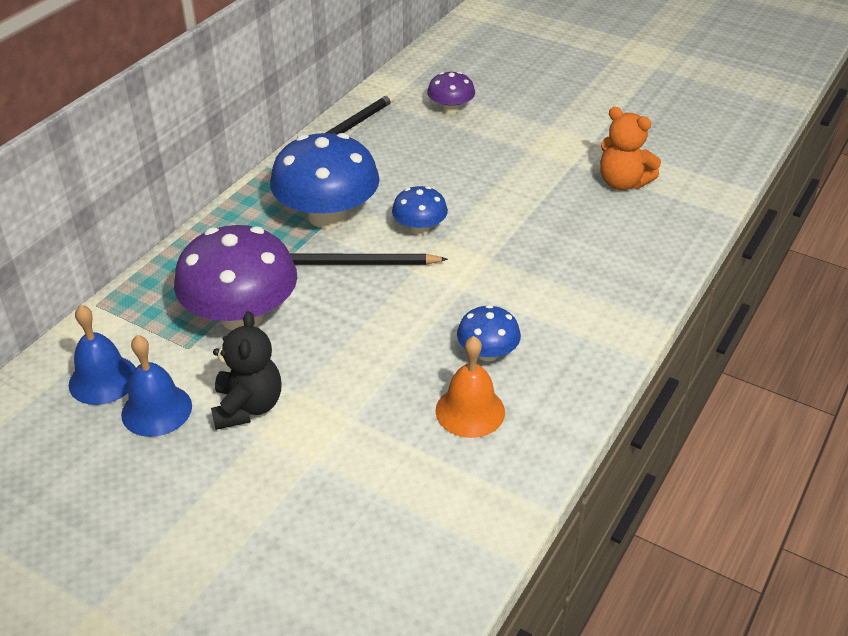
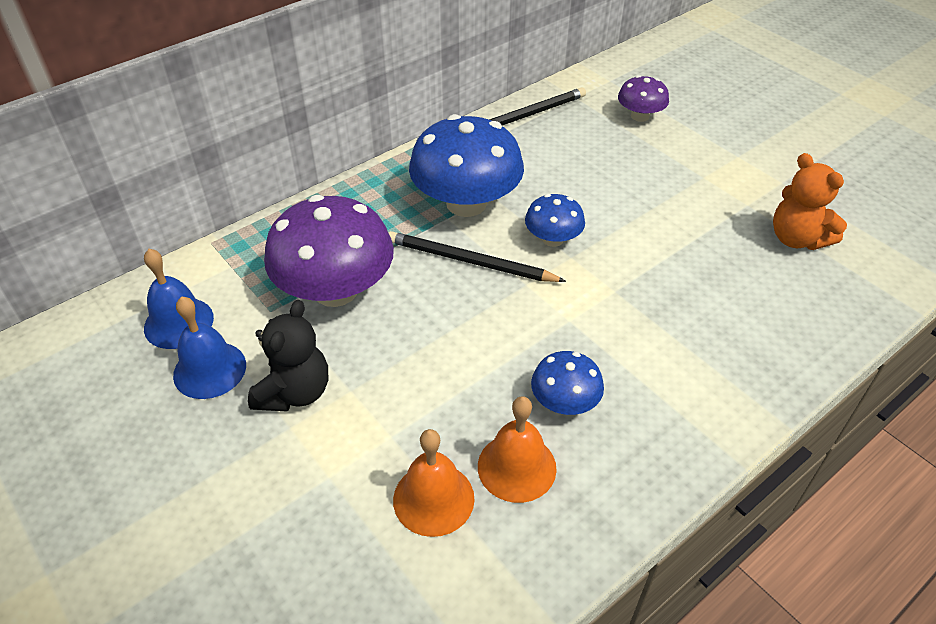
camera: 20 degrees right, 5 degrees up
none -> orange bell [393,429,474,537]

